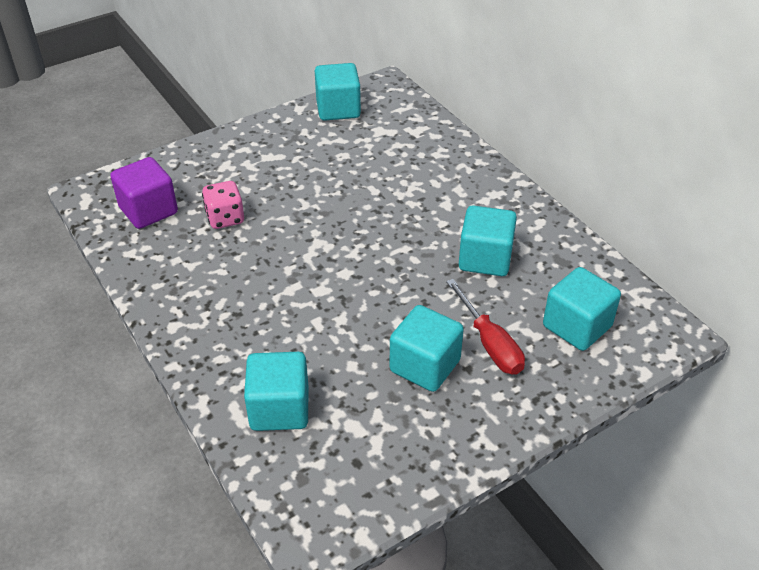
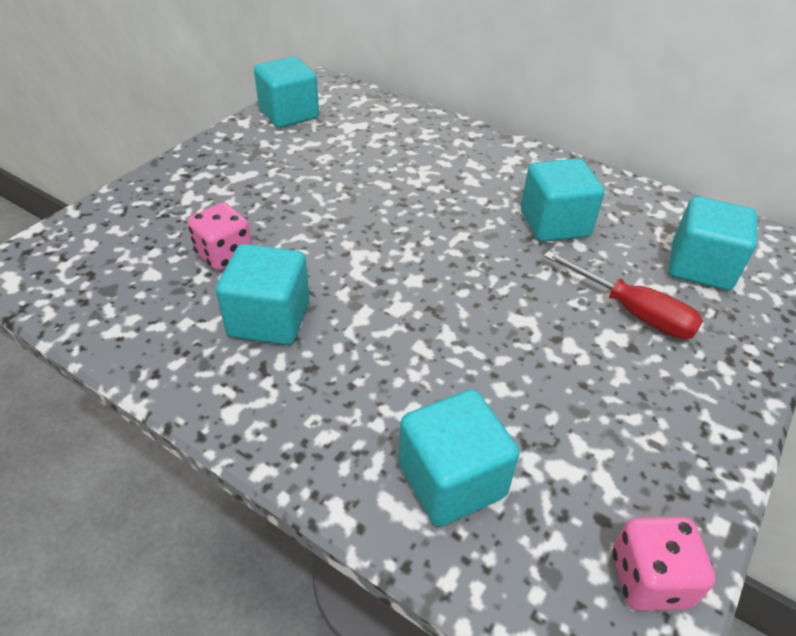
camera: 25 degrees left, 0 degrees up
purple cube [110,157,178,229] -> none
turquoise cube [389,305,464,392] -> turquoise cube moved to [216,244,310,345]
none -> pink dice [612,517,715,611]

